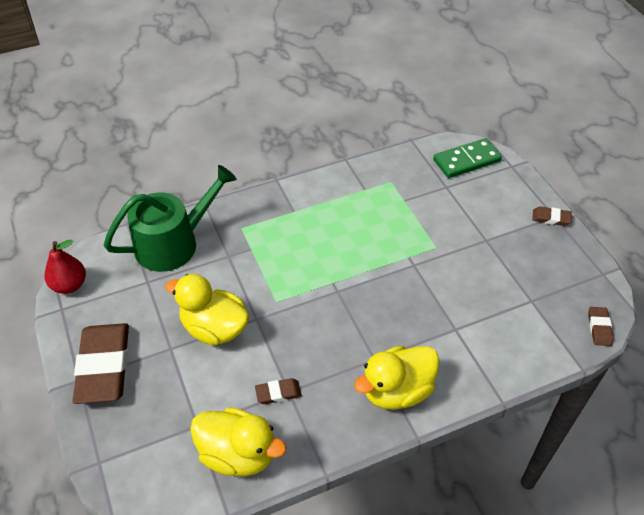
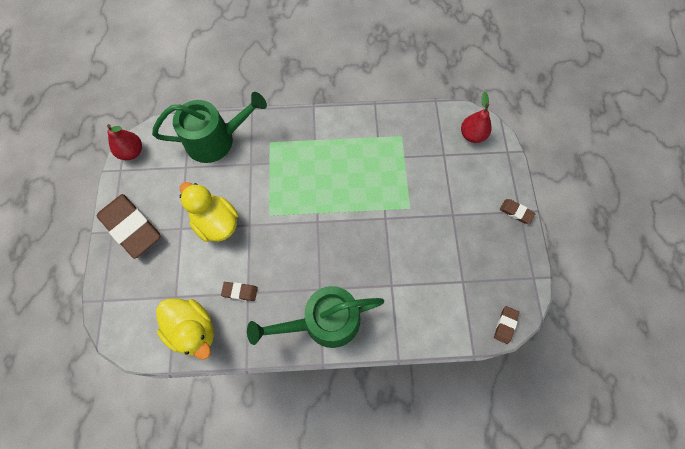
camera: 20 degrees right, 20 degrees up
brown eraser [73,323,129,404] -> brown eraser turned 60 degrees counterclockwise [97,194,161,259]
yellow duck [354,346,440,410] -> green watering can [247,286,384,348]
green domino [433,138,502,178] -> red pear [461,92,491,143]

